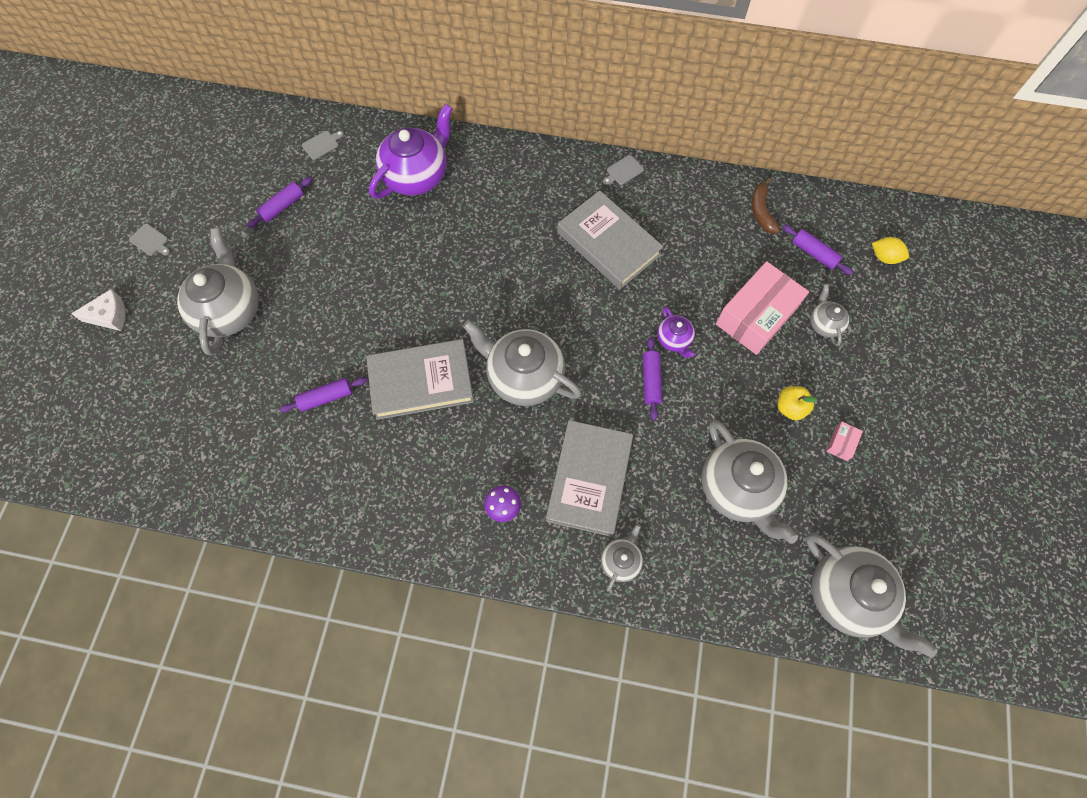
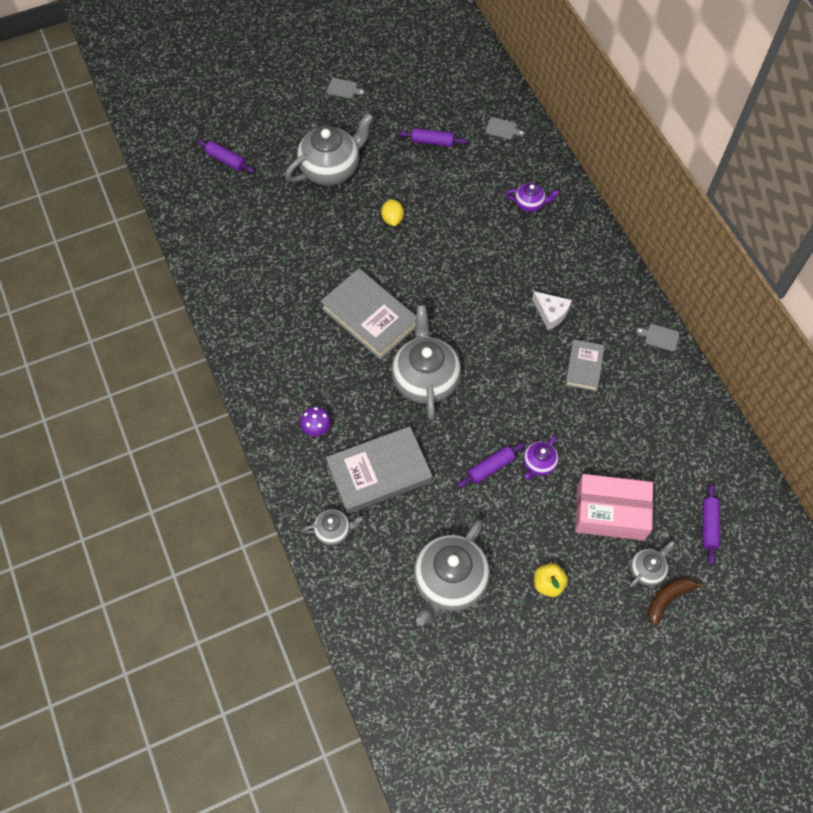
camera: 55 degrees right, 5 degrees down
white cheese [71,289,125,331] -> white cheese moved to [532,291,572,330]
grey cutting board [129,224,170,256] -> grey cutting board turned 75 degrees counterclockwise [327,78,365,99]
purple rolling pin [279,377,367,413] -> purple rolling pin moved to [197,139,255,173]
purple teapot [369,104,453,199] -> purple teapot [505,183,559,212], size x0.50
grey book [557,190,663,289] -> grey book [565,339,605,391], size x0.57
brown banana [751,178,780,233] -> brown banana moved to [648,577,705,626]
grey teapot [806,533,938,658] -> none
pink box [826,422,863,461] -> none
yellow lemon [872,237,909,264] -> yellow lemon moved to [381,199,404,226]

